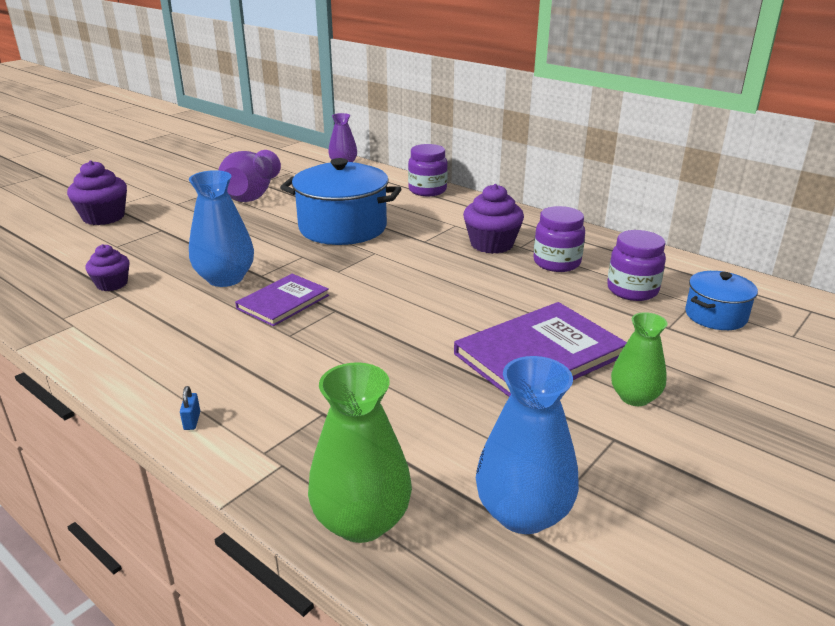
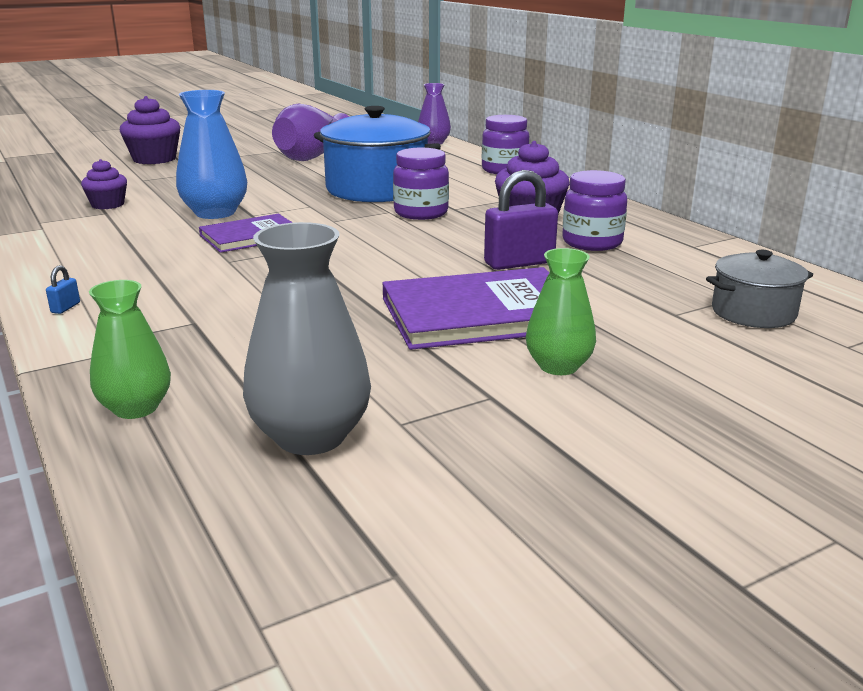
camera: 20 degrees right, 5 degrees down
green vase [308,362,412,543] -> green vase [89,280,171,419], size x0.65
blue vase [476,356,579,534] -> grey vase [243,222,371,455]
purple jar [607,230,666,301] -> purple jar moved to [393,148,449,220]
blue pot [685,271,758,330] -> grey pot [706,250,813,328]
none -> purple padlock [484,170,558,270]

